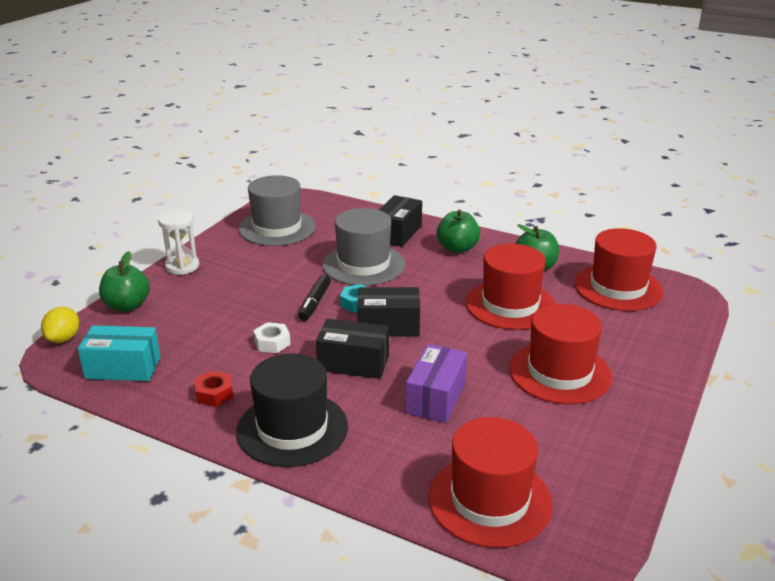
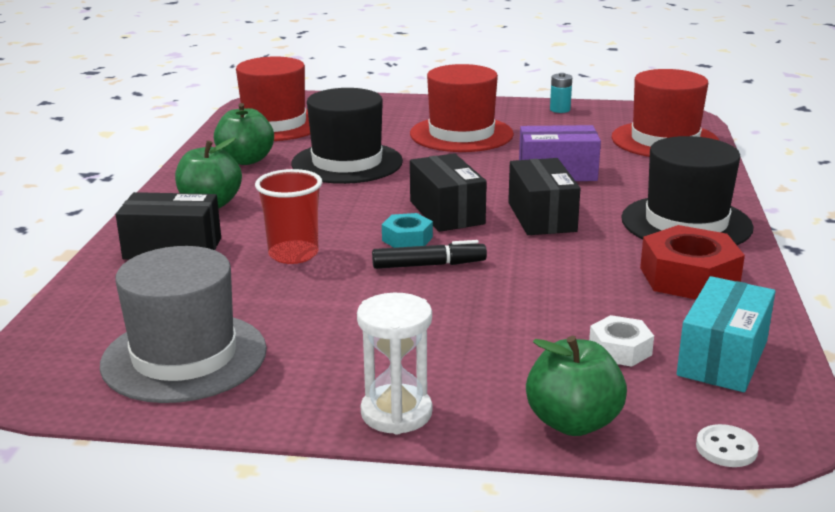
camera: 110 degrees left, 5 degrees down
yellow lemon [41,307,79,343] -> white button [696,424,759,467]
turquoise box [78,325,161,381] -> turquoise box turned 45 degrees clockwise [677,276,775,392]
red nut [195,371,233,407] -> red nut [640,225,745,300], size x1.79
white nut [253,322,291,353] -> white nut moved to [589,315,654,367]
grey hat [322,208,405,286] -> red cup [255,169,322,264]
red hat [466,244,555,330] -> black hat [292,88,403,184]
none -> turquoise battery [550,73,572,113]

